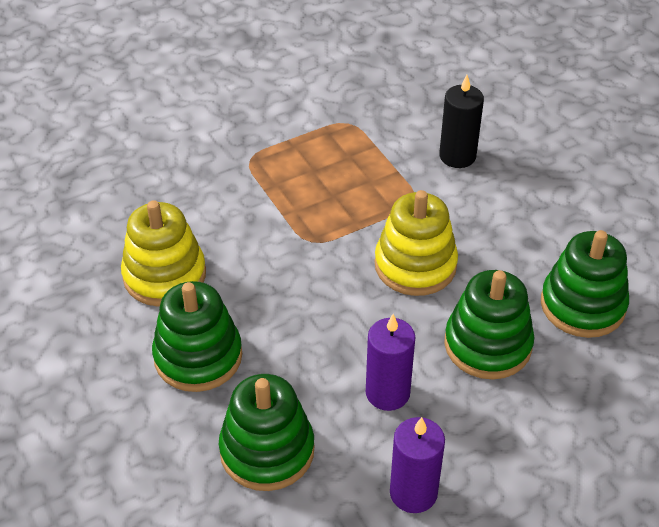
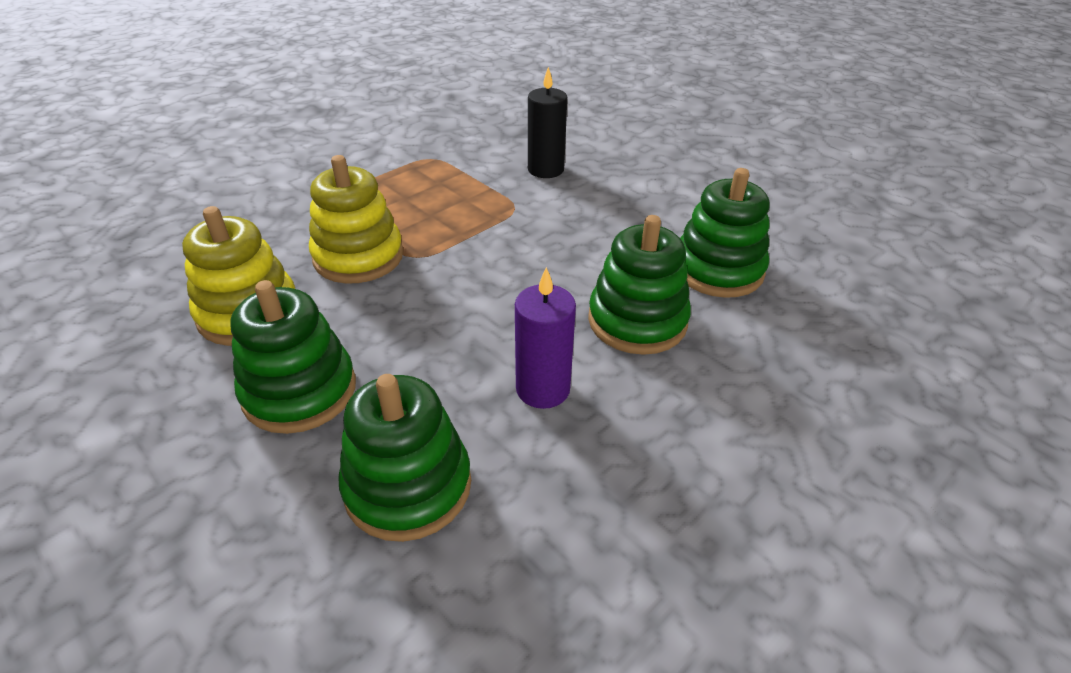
camera: 15 degrees left, 5 degrees down
yellow stacking toy [375,190,458,296] -> yellow stacking toy moved to [309,155,403,283]
purple candle [390,417,445,513] -> none

